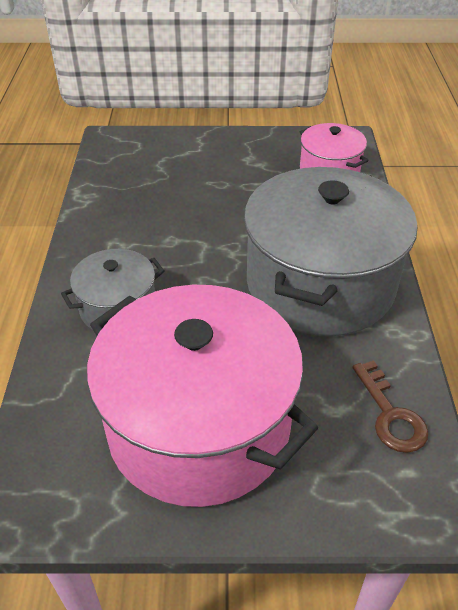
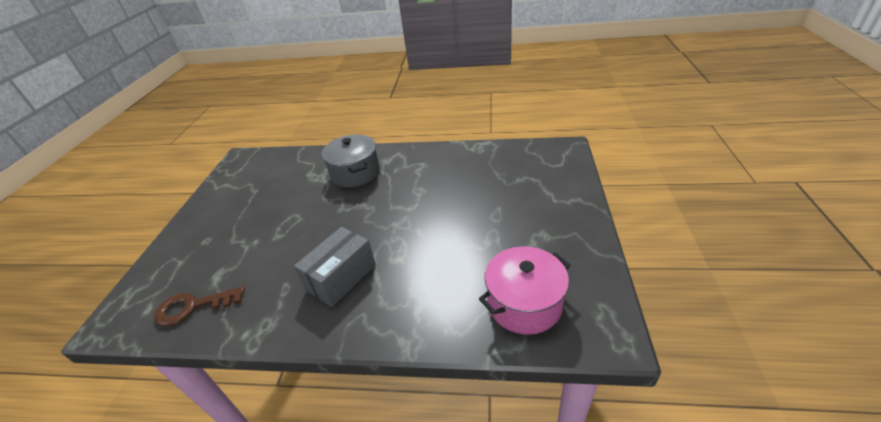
camera: 100 degrees right, 5 degrees down
pink pot [87,285,318,507] -> none
grey pot [244,167,417,336] -> grey box [294,227,376,307]

